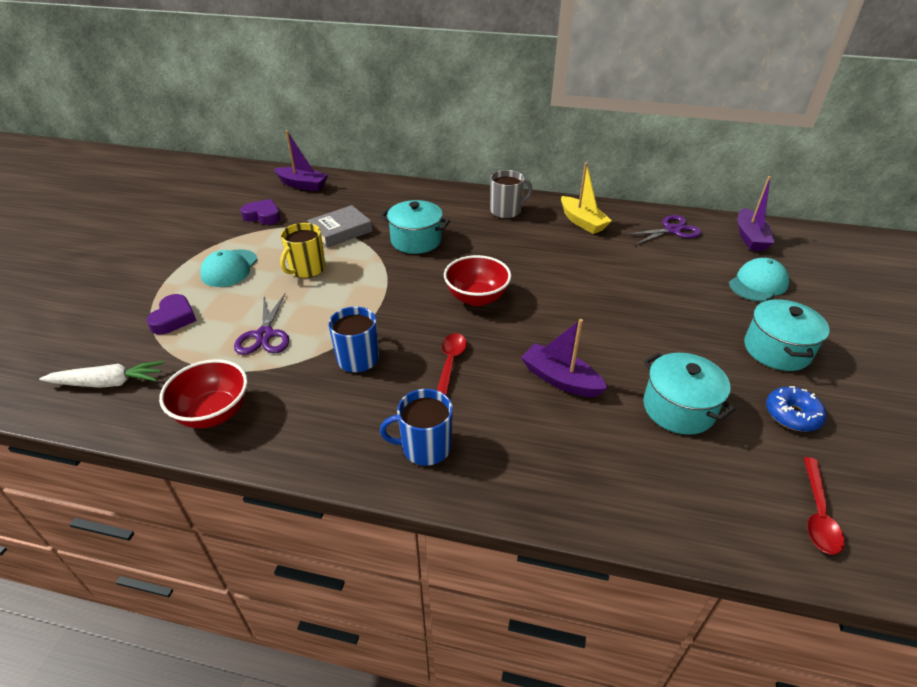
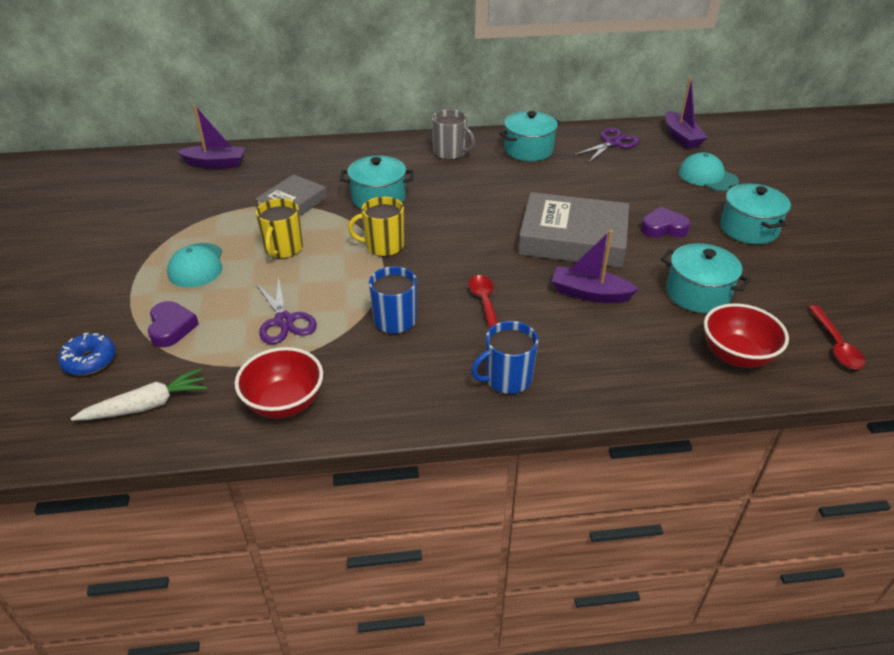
camera: 20 degrees left, 0 degrees up
purple heart [241,199,281,225] -> purple heart moved to [641,207,691,238]
red bowl [444,255,511,306] -> red bowl moved to [704,303,789,368]
grey mug [490,170,532,218] -> grey mug turned 75 degrees clockwise [432,109,475,160]
yellow boat [561,162,612,234] -> turquoise pot [499,111,561,161]
turquoise cap [729,258,789,302] -> turquoise cap turned 75 degrees counterclockwise [678,152,739,191]
blue donut [766,386,827,432] -> blue donut moved to [58,333,116,375]
none -> yellow mug [348,197,404,256]
none -> grey book [518,192,629,268]

